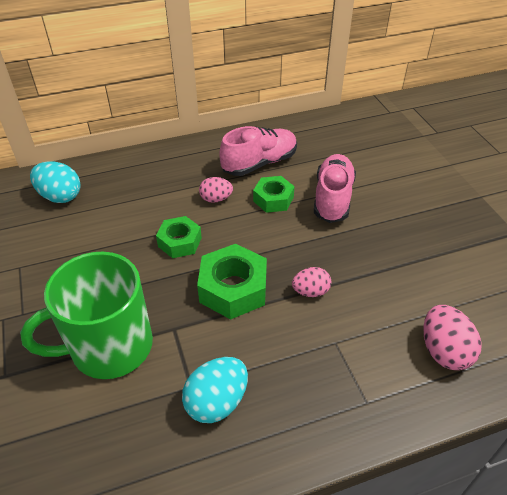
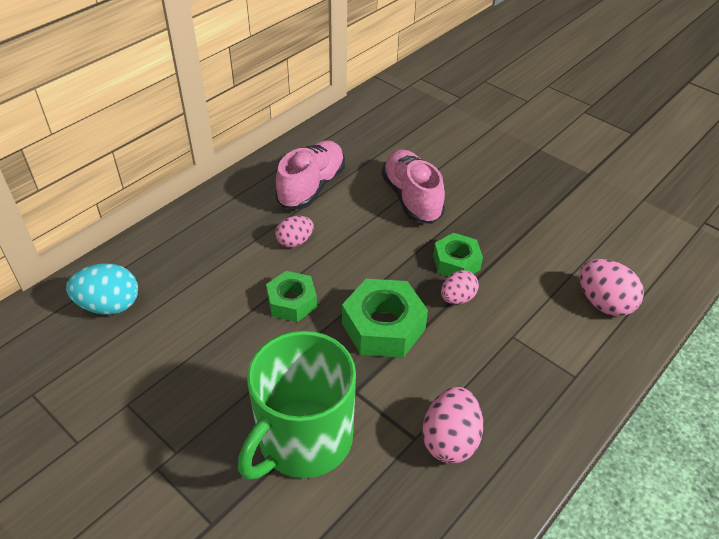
camera: 30 degrees left, 0 degrees up
turquoise egg [182,357,248,423] -> pink egg [423,387,483,464]
green nut [253,176,295,213] -> green nut moved to [433,233,483,276]

